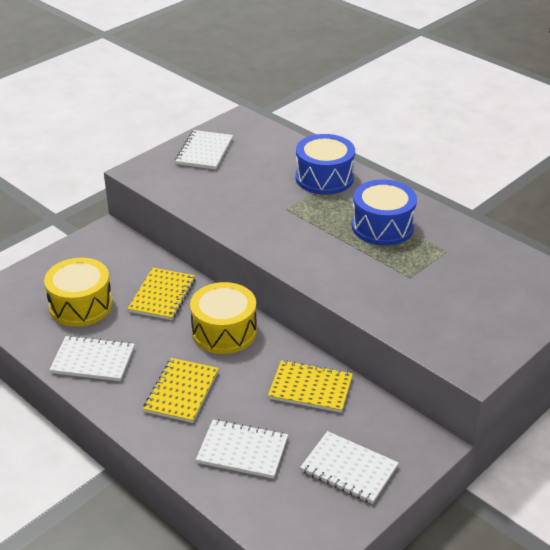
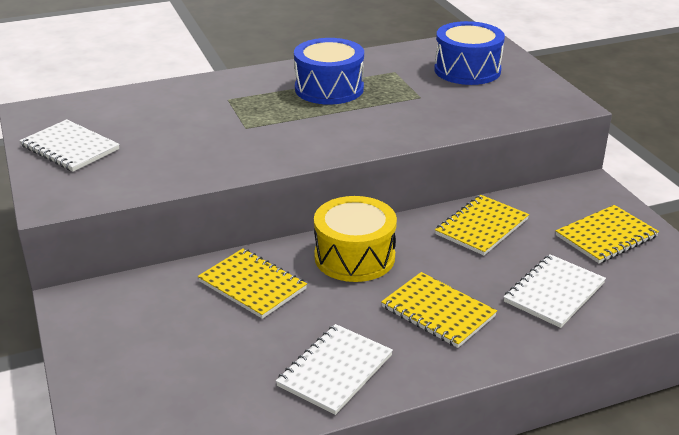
camera: 65 degrees left, 5 degrees down
yellow drum [44,258,113,327] -> none
blue drum [296,134,355,195] -> blue drum moved to [434,21,505,85]
white notebook [300,431,399,504] -> yellow notebook [556,205,659,263]

